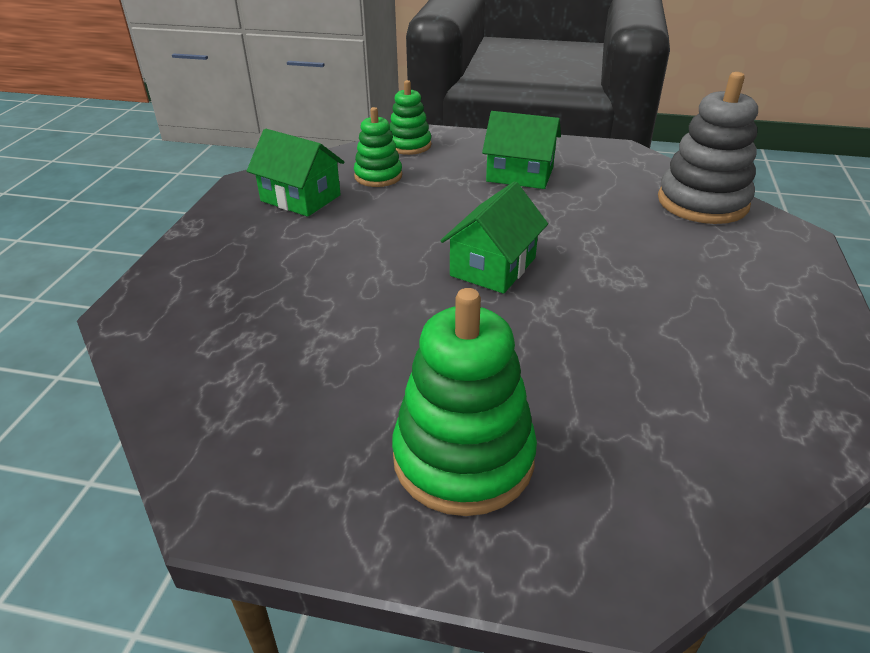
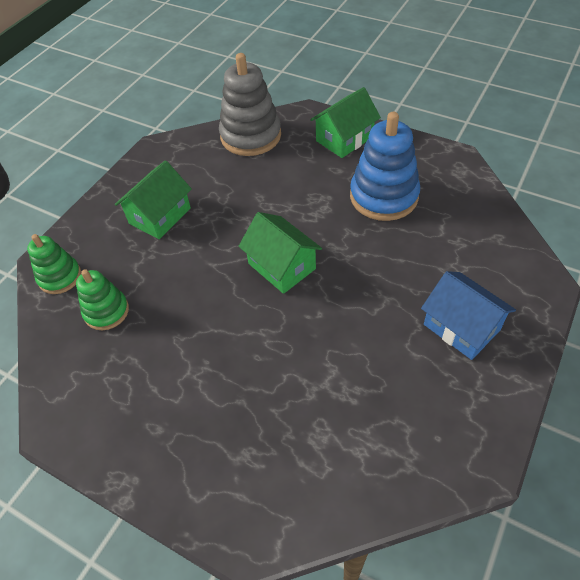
camera: 70 degrees left, 15 degrees up
green house [247,129,345,217] -> green house moved to [310,87,381,158]
green stacking toy [392,288,537,516] -> blue house [421,271,516,360]
none -> blue stacking toy [350,112,420,221]

